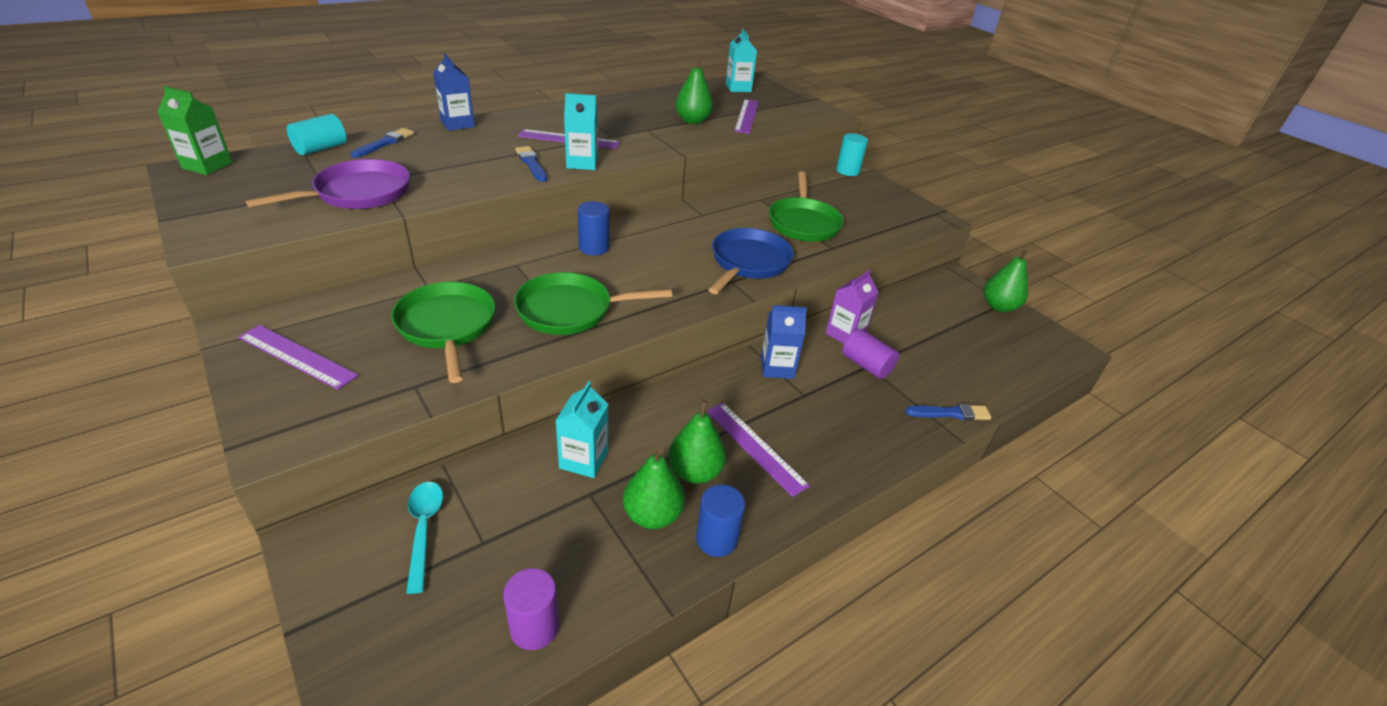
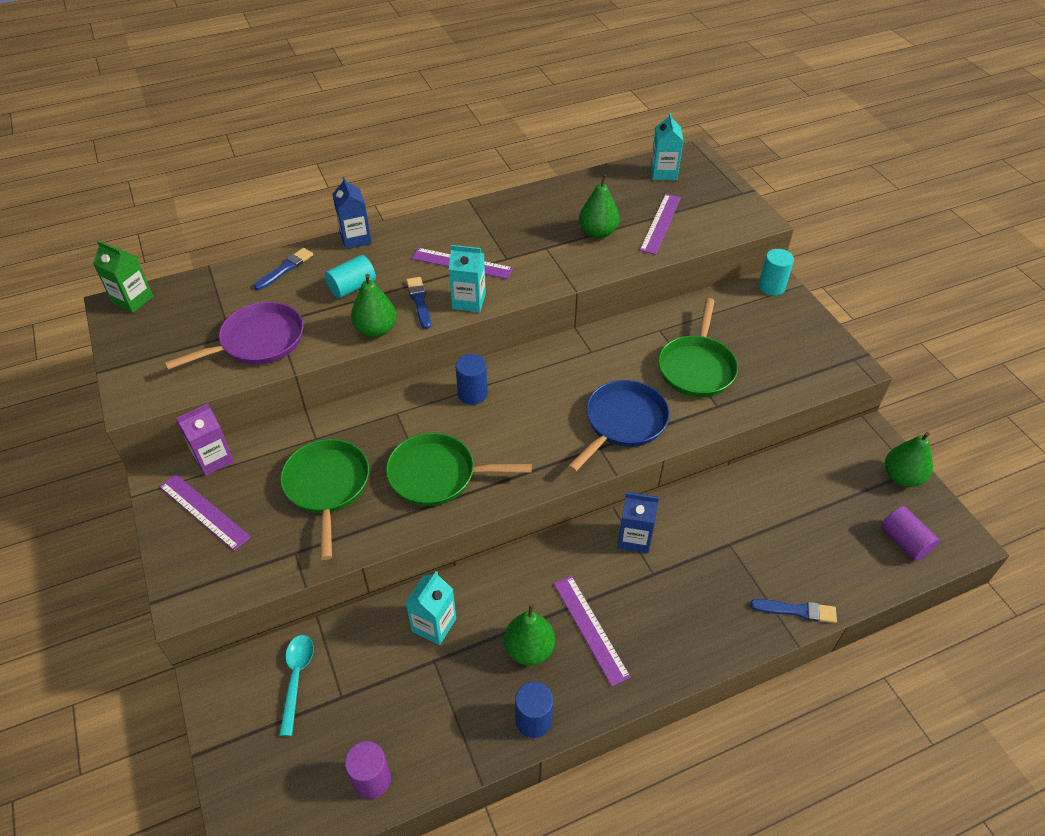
camera: 15 degrees right, 10 degrees up
turquoise cylinder [287,114,347,155] -> turquoise cylinder moved to [325,255,376,298]
green pear [623,448,685,529] -> green pear moved to [351,274,397,337]
purple carton [826,270,879,344] -> purple carton moved to [177,403,234,476]
purple cylinder [843,329,899,379] -> purple cylinder moved to [881,506,940,561]

